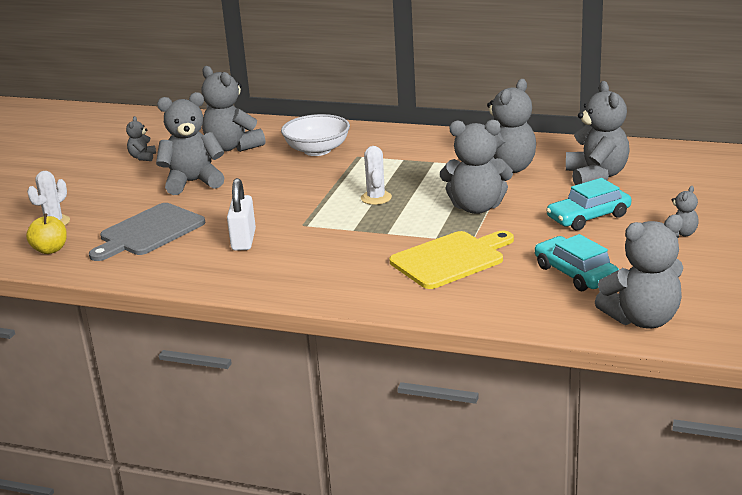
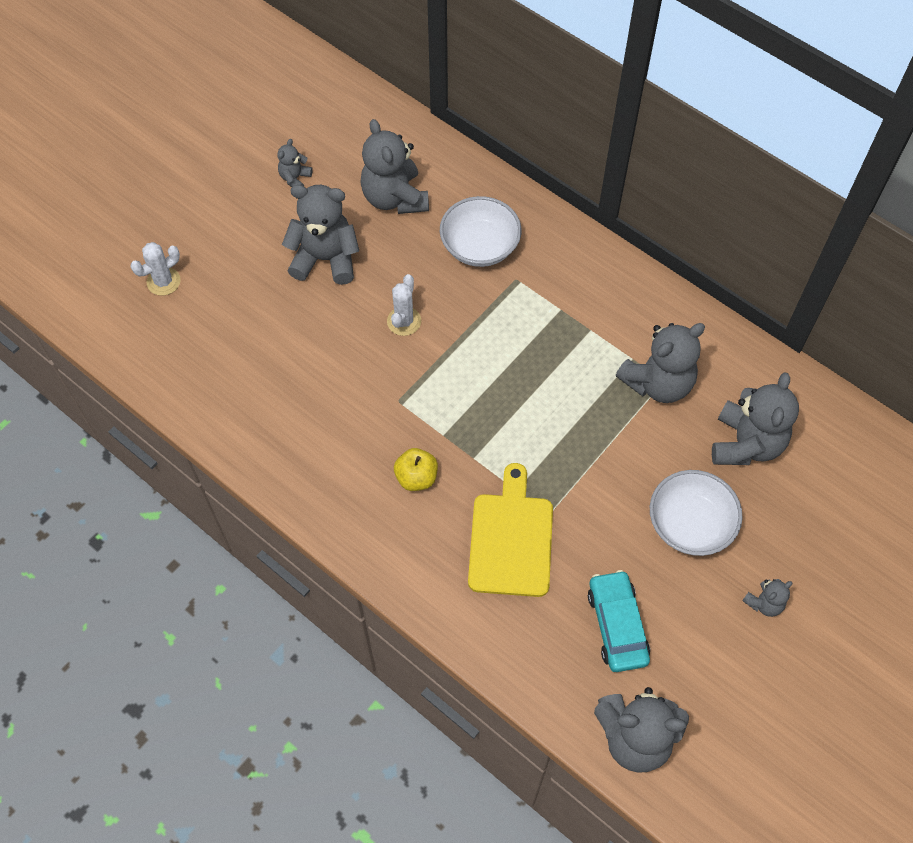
camera: 20 degrees right, 35 degrees up
yellow apple [26,213,67,254] -> yellow apple moved to [394,448,438,491]
grey cutting board [89,203,205,261] -> none
white padlock [227,178,256,251] -> none
white cactus [361,146,392,205] -> white cactus moved to [387,274,421,336]
yellow cutting board [390,231,514,289] -> yellow cutting board turned 75 degrees counterclockwise [468,463,553,597]
grey teddy bear [440,120,513,214] -> none
turquoise car [546,178,631,230] -> white bowl [650,470,743,556]

